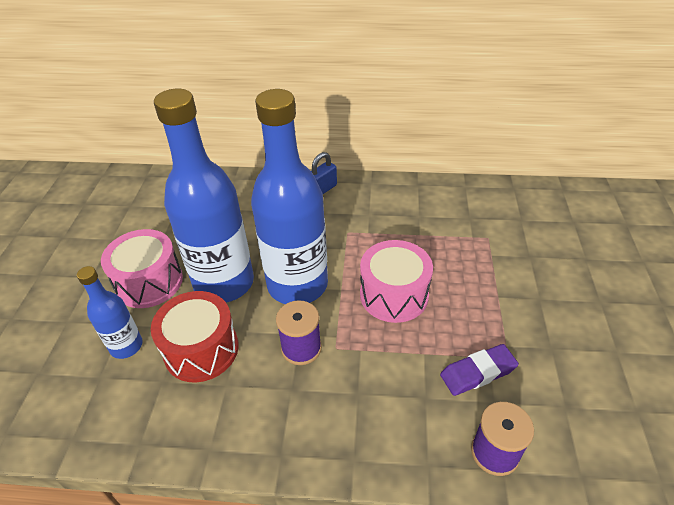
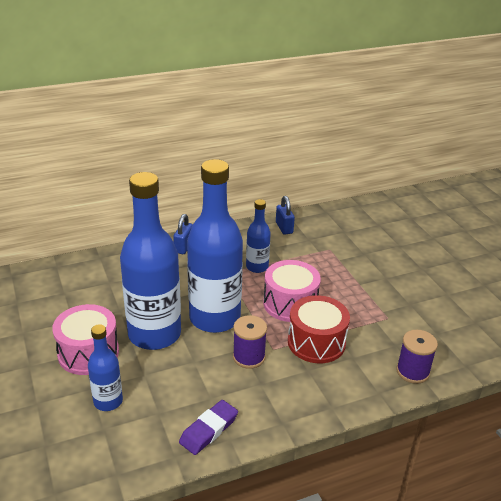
camera: 30 degrees left, 10 degrees down
red drum [151,291,239,382] -> red drum moved to [288,295,350,363]
purple eraser [440,344,519,396] -> purple eraser moved to [179,400,238,455]
none -> blue bottle [246,199,271,273]
none -> blue padlock [276,196,295,235]

